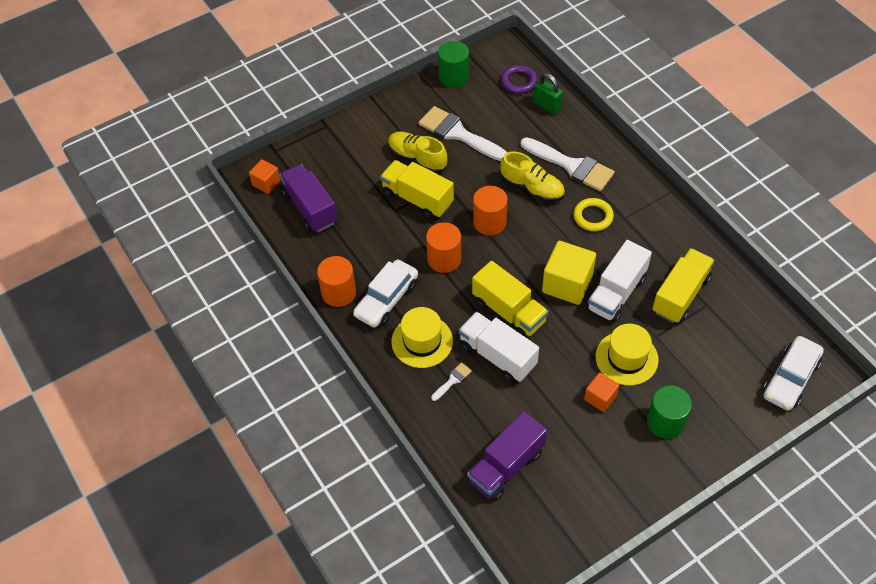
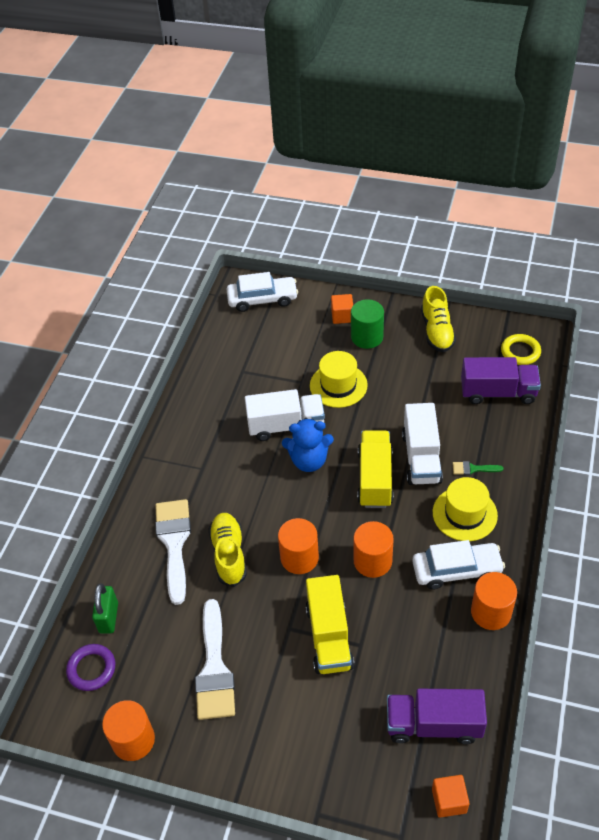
camera: 130 degrees left, 5 degrees down
purple truck [279,164,337,232] -> purple truck turned 75 degrees clockwise [387,689,487,744]
yellow shoe [388,132,447,173] -> yellow shoe moved to [421,286,456,352]
white brush [431,362,472,401] -> green brush [452,461,504,475]
green cylinder [438,41,469,88] -> orange cylinder [102,700,155,761]
yellow cube [542,241,596,305] -> blue teddy bear [282,418,334,472]
yellow ring [573,198,614,231] -> yellow ring moved to [501,334,541,365]
orange cube [584,372,619,412] -> orange cube moved to [331,294,353,324]
yellow truck [652,248,715,323] -> none

